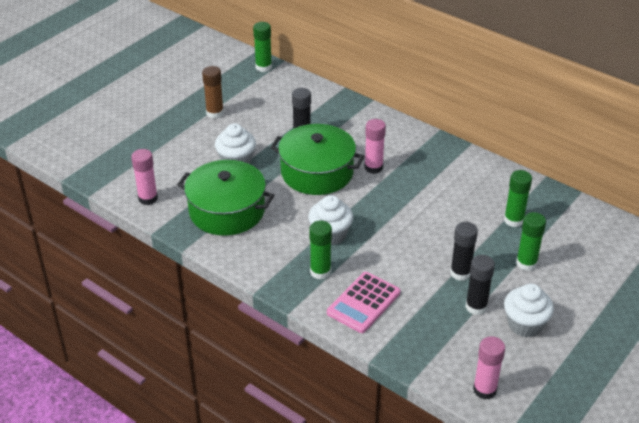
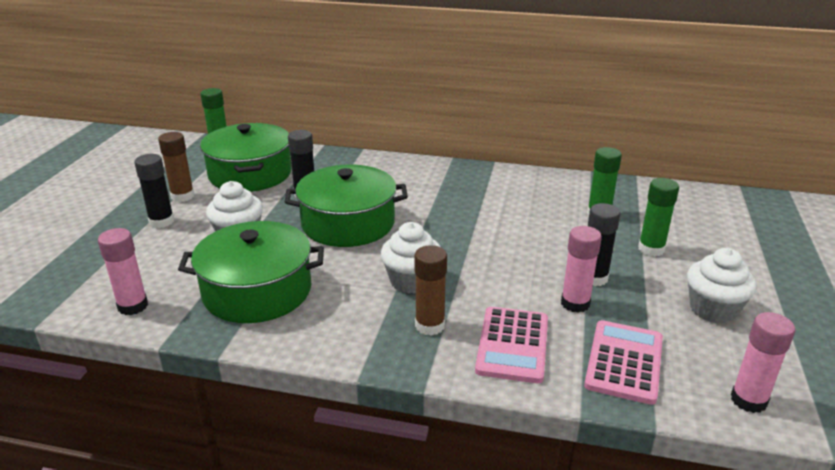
camera: 25 degrees left, 10 degrees down
green glue stick [309,220,332,280] -> brown glue stick [414,245,447,336]
pink glue stick [364,119,386,174] -> pink glue stick moved to [561,226,602,313]
black glue stick [466,255,495,315] -> black glue stick moved to [134,154,174,228]
none -> green pot [200,123,292,192]
none -> pink calculator [584,320,663,405]

